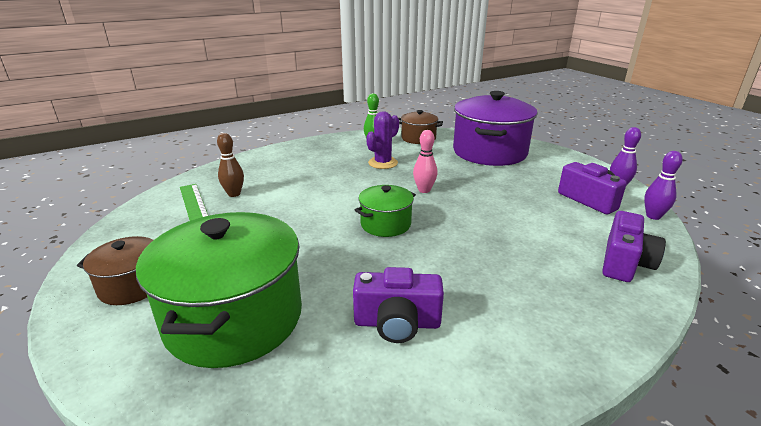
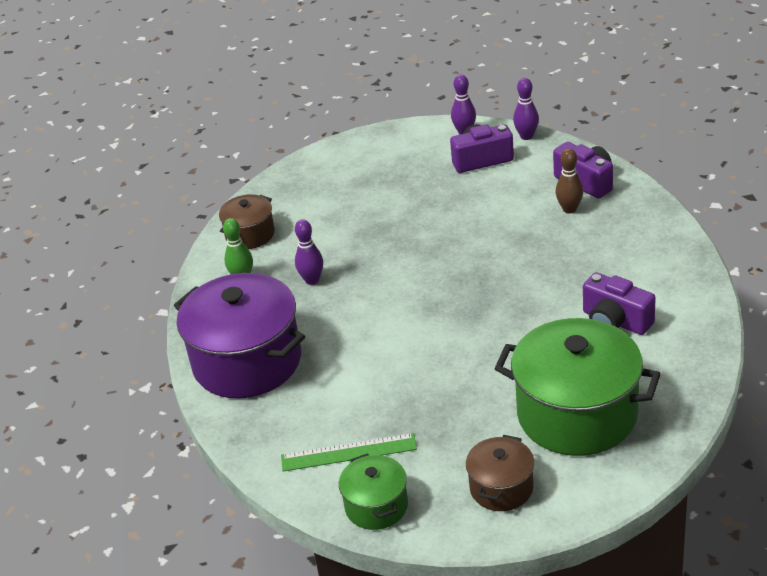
camera: 65 degrees left, 10 degrees up
brown bowling pin [217,133,244,197] -> brown bowling pin moved to [556,148,583,213]
purple camera [353,267,444,343] -> purple camera turned 105 degrees clockwise [583,272,656,335]
green pot [355,185,416,237] -> green pot moved to [339,453,408,530]
purple cactus [366,111,399,169] -> purple bowling pin [295,219,323,285]
pink bowling pin [413,130,437,193] -> none
purple pot [453,91,538,166] -> purple pot moved to [174,273,305,398]

